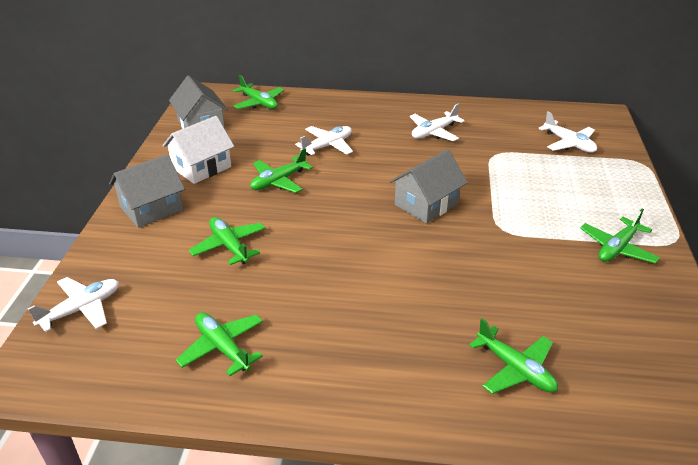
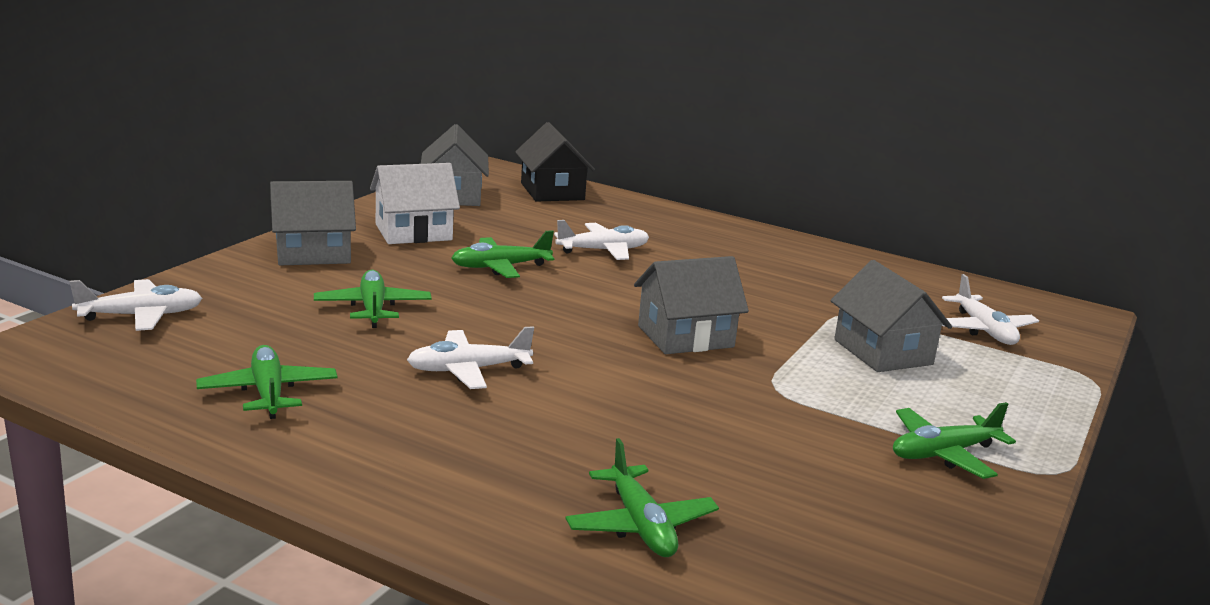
camera: 20 degrees right, 15 degrees down
green plane [233,75,284,109] -> black house [515,122,595,202]
white plane [410,103,465,141] -> white plane moved to [407,326,534,389]
none -> grey house [830,260,952,372]

